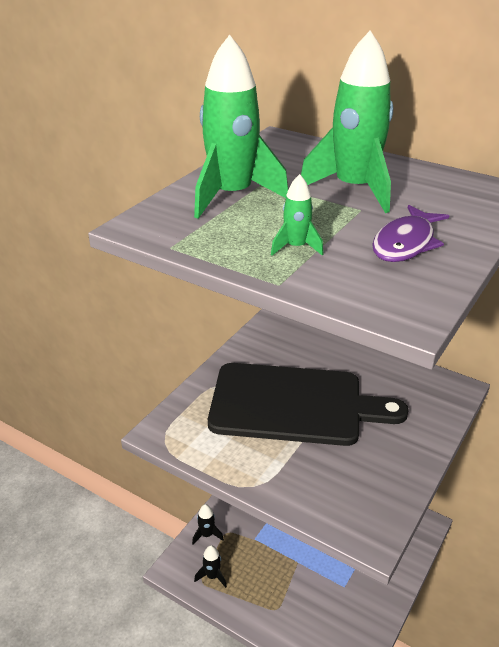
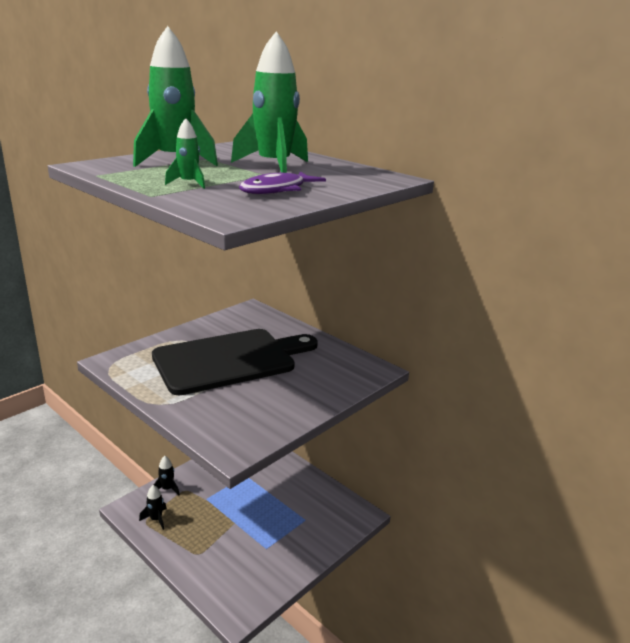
camera: 10 degrees right, 10 degrees down
black cutting board [208,363,409,446] -> black cutting board turned 45 degrees counterclockwise [152,329,318,395]

